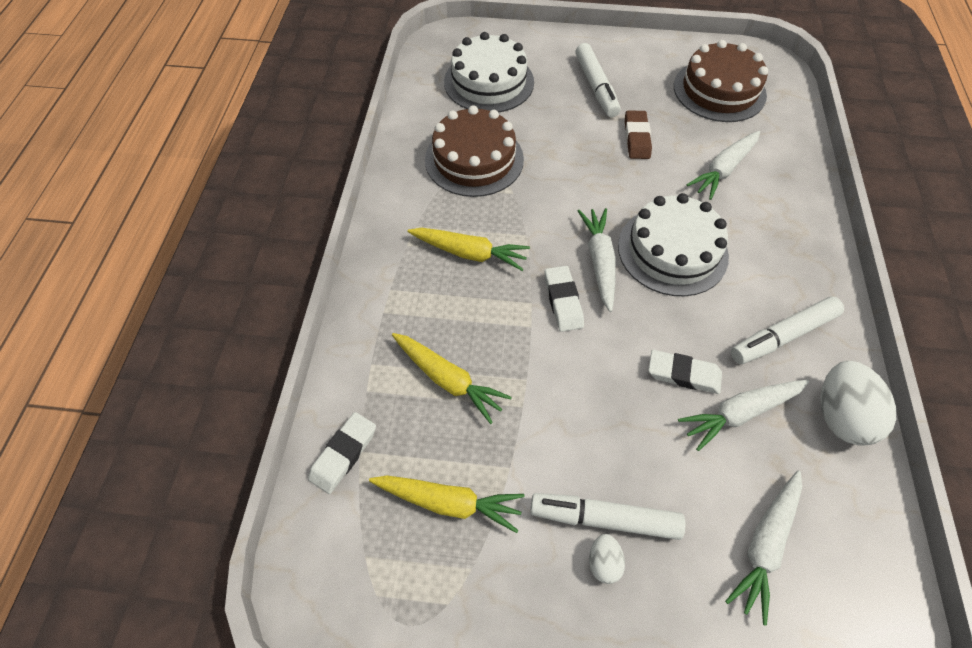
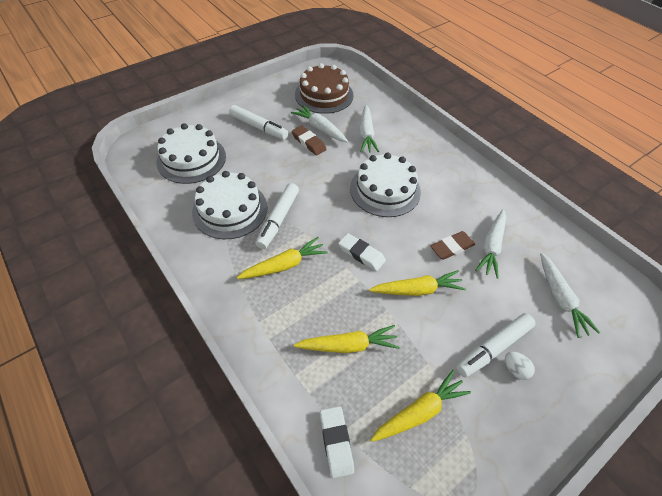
camera: 45 degrees left, 5 degrees down
brown cake [425,105,524,197] -> white cake [192,171,267,239]
white carrot [578,208,616,312] -> white carrot moved to [291,105,348,143]
white eraser [648,350,722,394] -> brown eraser [431,231,475,260]
white marker [731,297,844,364] -> white marker moved to [256,183,299,249]
white egg [821,361,896,446] -> none
none -> yellow carrot [369,270,466,296]

